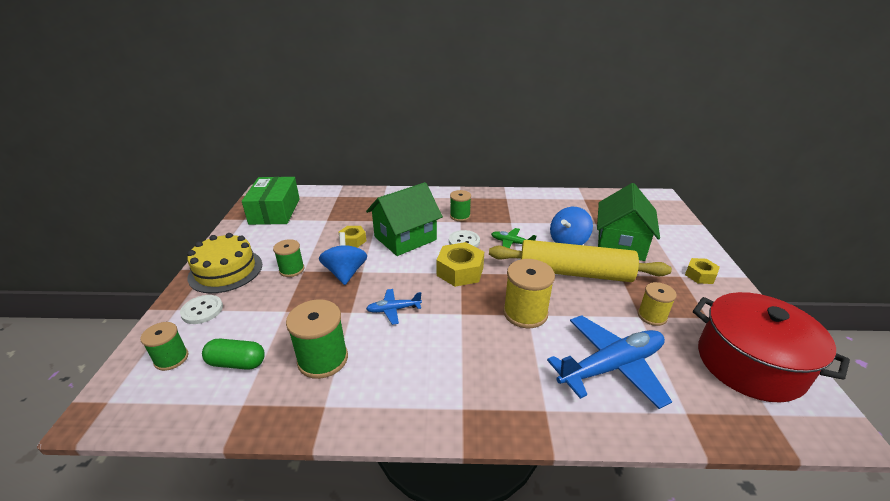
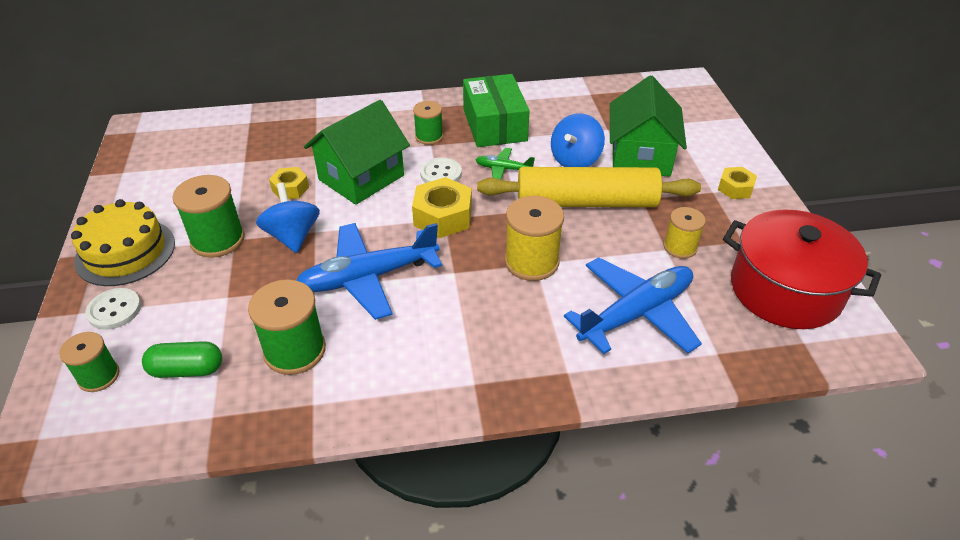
camera: 10 degrees left, 10 degrees up
green box [242,177,300,225] -> green box moved to [463,74,530,147]
green spool [273,239,304,277] -> green spool [172,175,245,258], size x1.60
blue plane [366,289,422,325] -> blue plane [297,223,442,320], size x2.08

